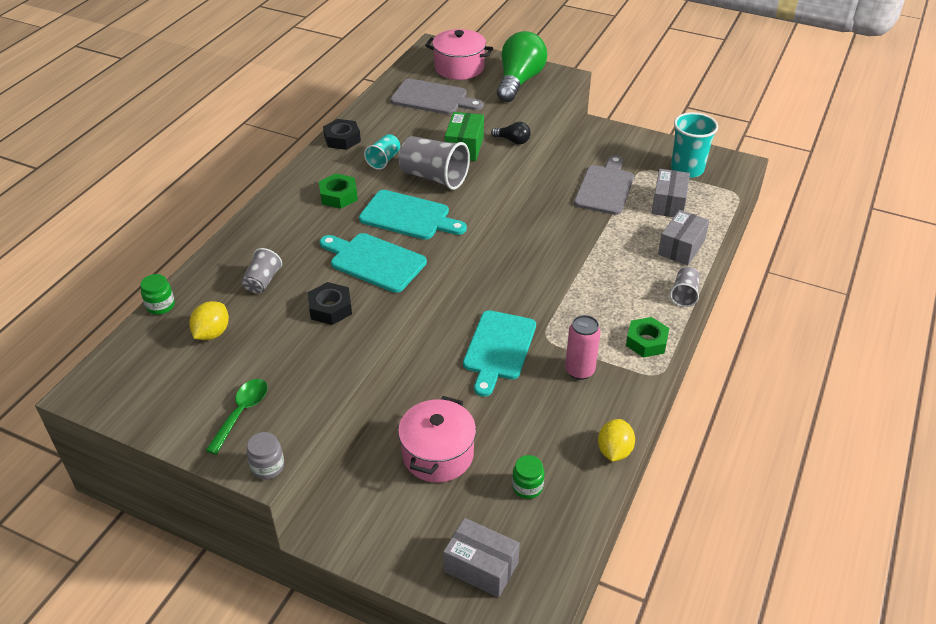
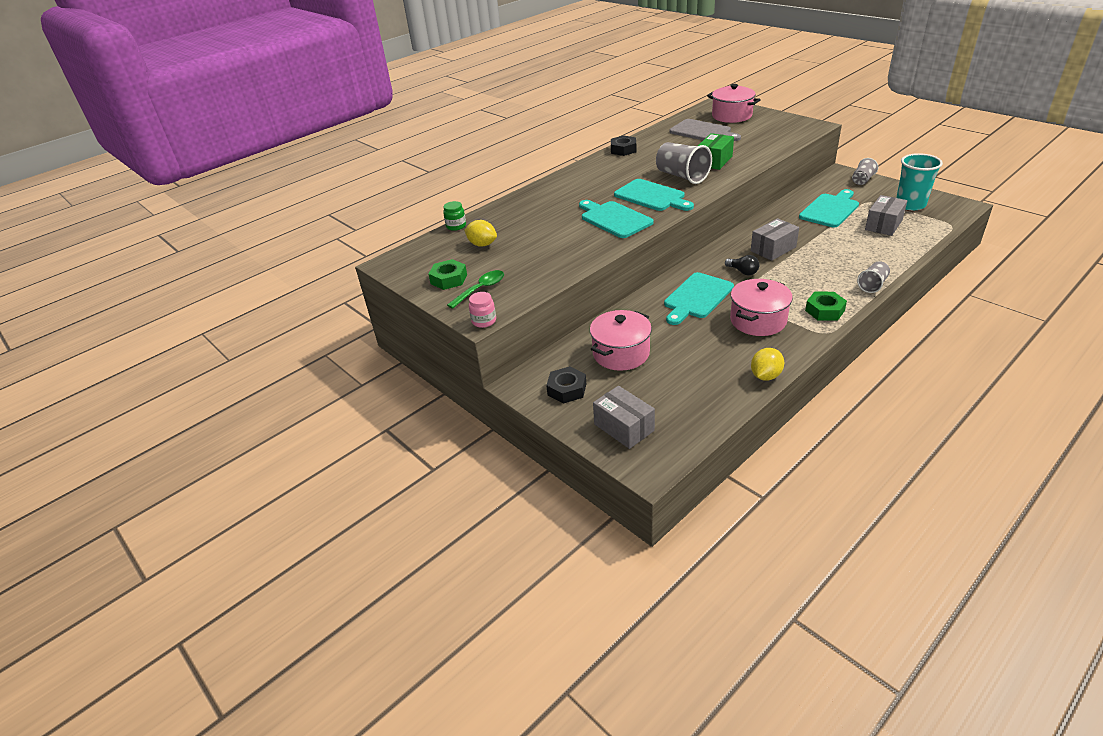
camera: 25 degrees right, 5 degrees down
yellow lemon [189,301,229,340] -> yellow lemon turned 75 degrees clockwise [464,220,497,247]
grey cup [242,248,282,294] -> grey cup moved to [852,158,878,185]
grey jar [247,432,284,479] -> pink jar [469,292,496,328]
black nut [308,282,352,325] -> black nut moved to [546,366,586,404]
green nut [319,174,358,209] -> green nut moved to [429,259,467,290]
turquoise cup [364,134,400,170] -> none
black light bulb [491,122,531,144] -> black light bulb moved to [725,255,759,275]
green light bulb [497,31,547,102] -> none
green jar [512,455,545,499] -> none
pink can [565,315,601,380] -> pink pot [730,279,793,336]
grey cutting board [574,155,634,215] -> turquoise cutting board [799,189,859,227]
grey box [658,210,709,265] -> grey box moved to [751,218,799,261]

